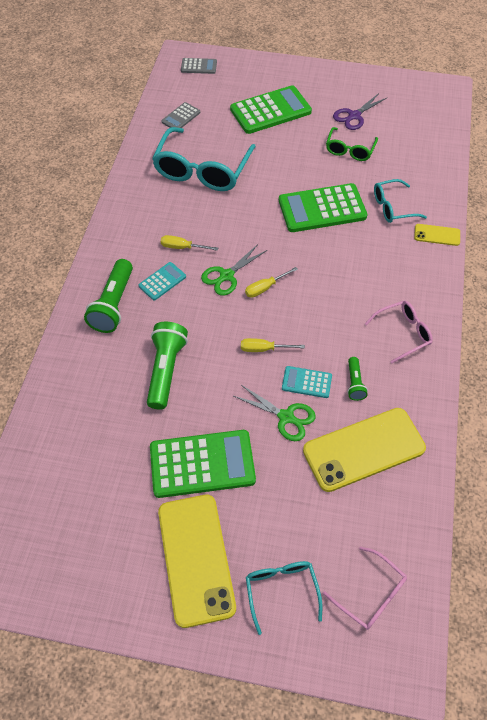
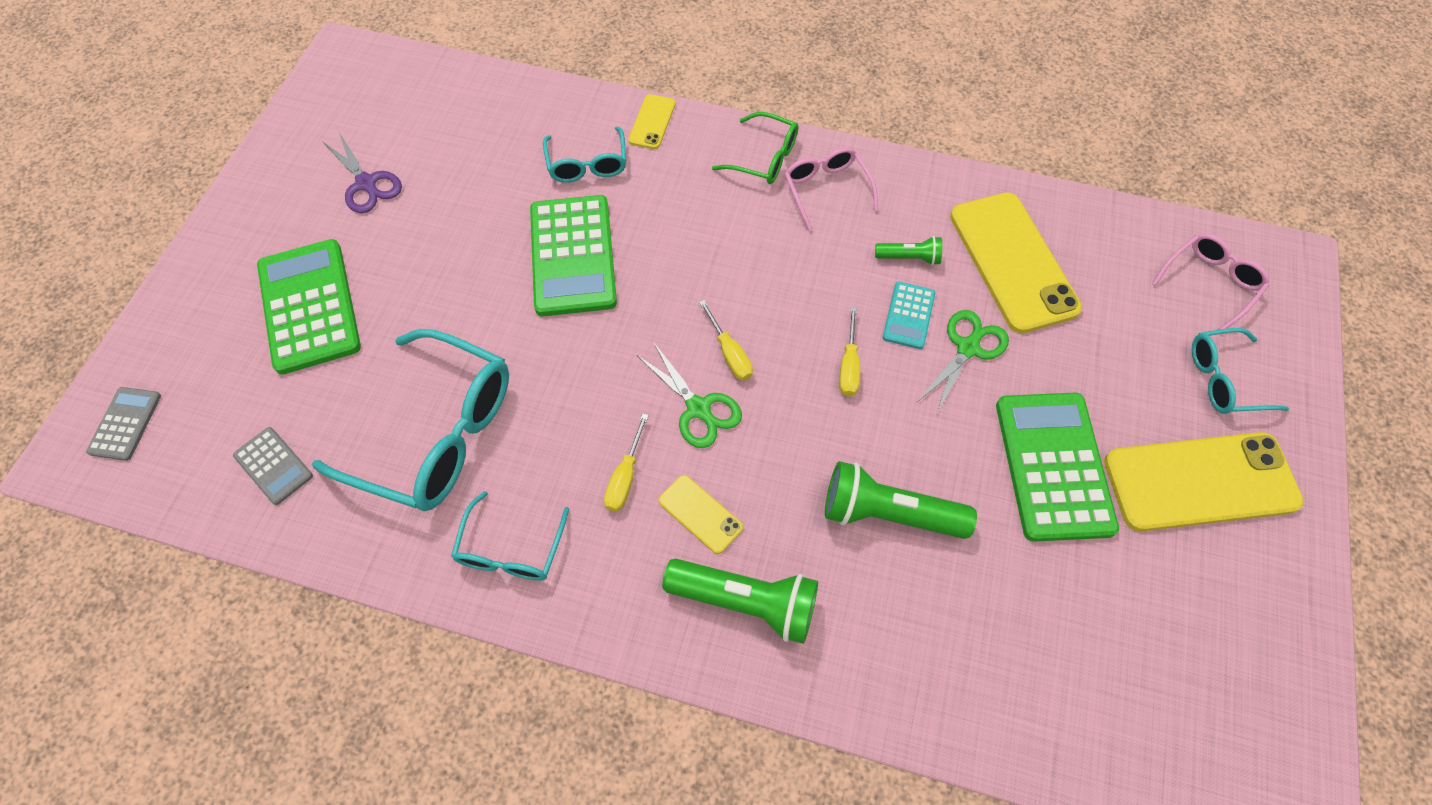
camera: 85 degrees left, 5 degrees up
turquoise calculator [139,262,186,300] -> yellow phone [659,475,743,554]
green glasses [326,127,378,161] -> green glasses moved to [712,112,799,184]
none -> turquoise glasses [451,491,569,581]

